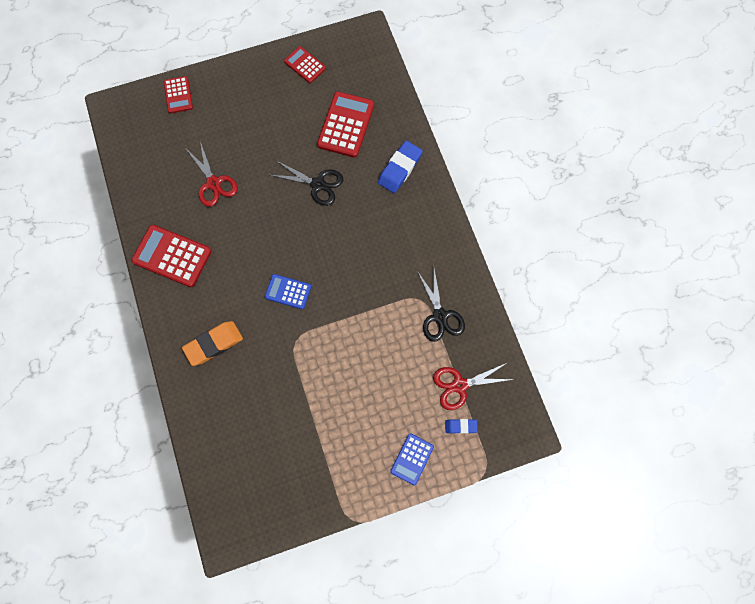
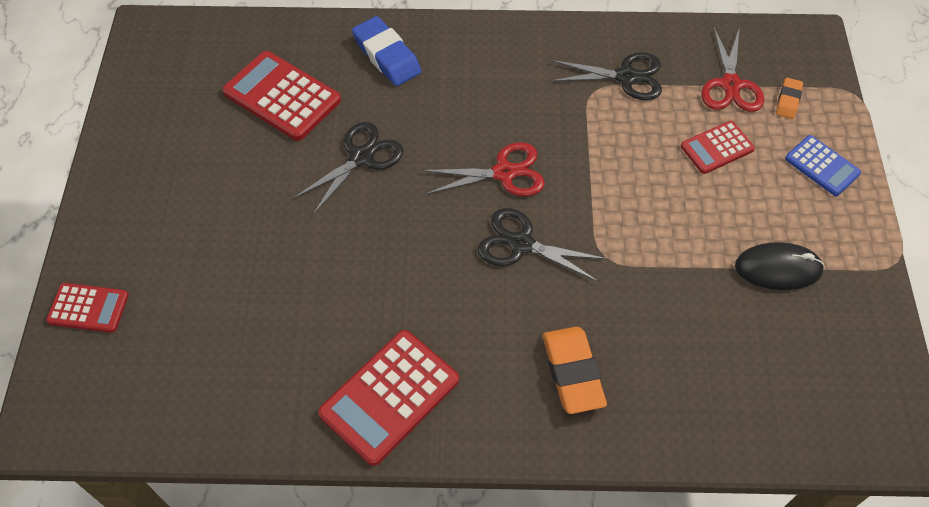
camera: 70 degrees left, 15 degrees down
red scissors [186,141,238,207] -> red scissors moved to [421,142,545,197]
blue calculator [265,274,311,309] -> black scissors [478,208,608,282]
red calculator [284,46,326,83] -> red calculator moved to [681,121,755,174]
blue eraser [445,419,478,434] -> orange eraser [776,78,803,119]
none -> black mouse [735,242,824,290]

